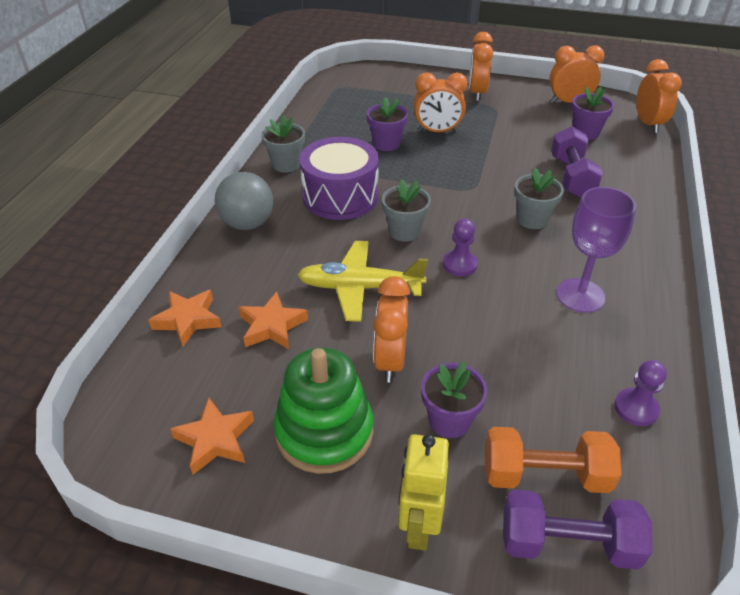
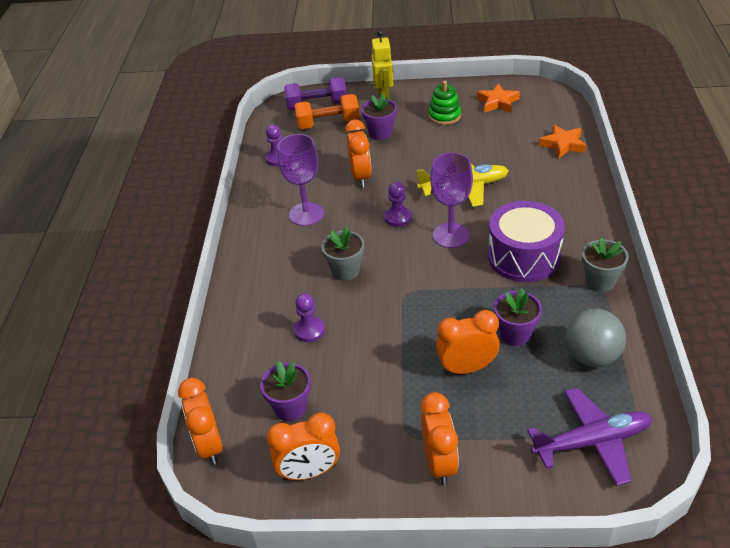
camera: 170 degrees right, 0 degrees up
grey ball [215,172,273,230] -> grey ball moved to [565,309,626,367]
orange star [238,292,308,349] -> none
green stacking toy [274,348,373,474] -> green stacking toy [428,81,461,125], size x0.62
orange clock [373,276,410,382] -> orange clock moved to [345,120,372,188]
grey flower pot [382,179,431,242] -> purple goblet [430,153,473,248]
purple dumbbell [551,126,603,198] -> purple pawn [294,293,325,342]
none -> purple plane [527,388,652,486]

